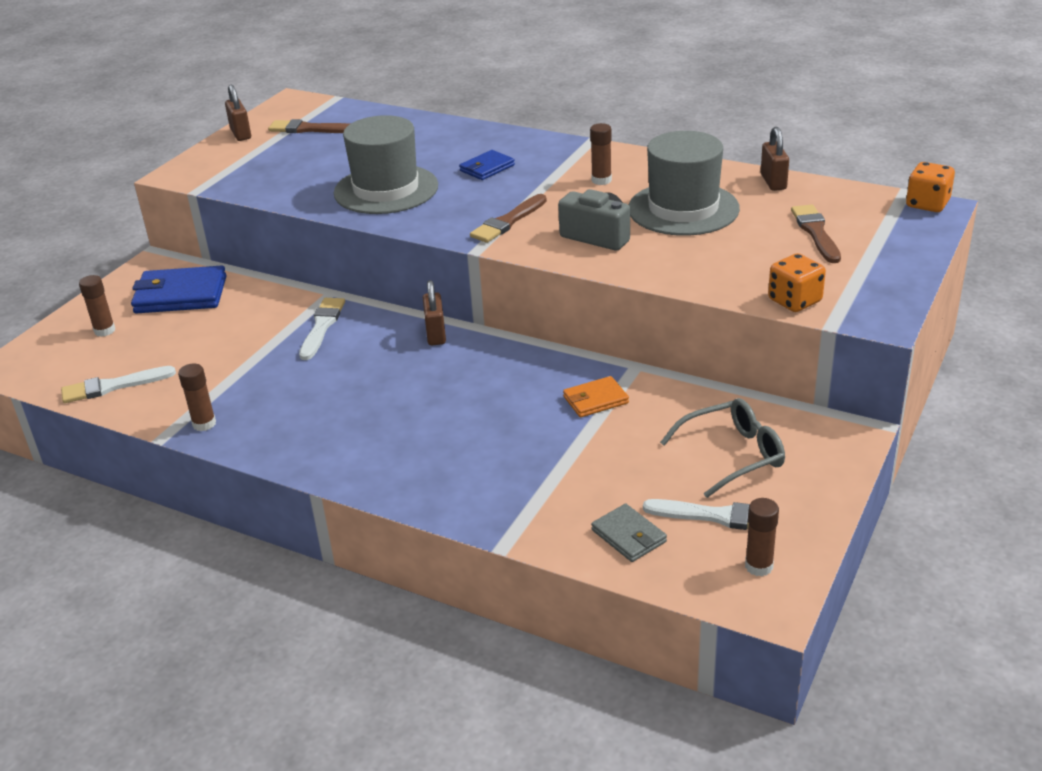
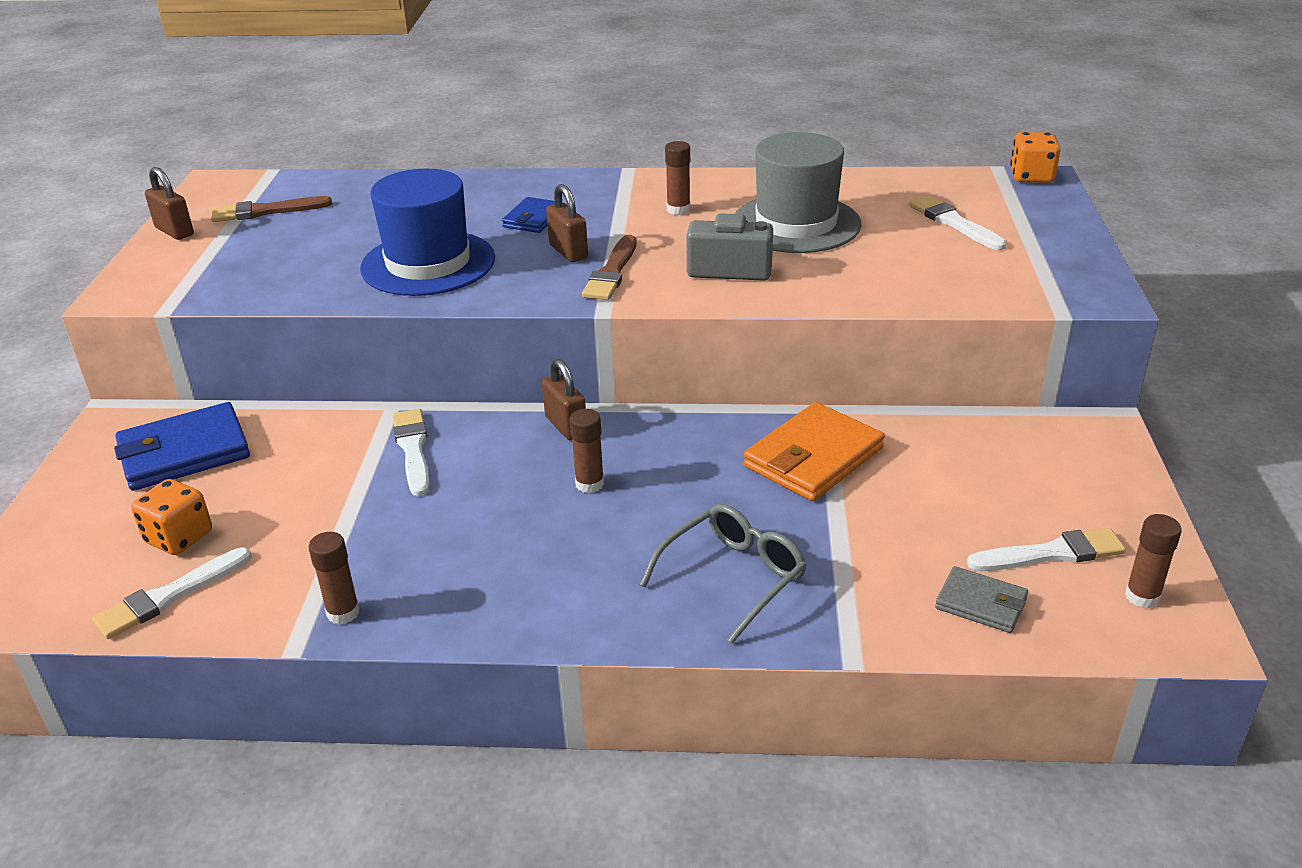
camera: 25 degrees left, 0 degrees up
brown glue stick [79,275,115,337] -> brown glue stick moved to [569,409,604,493]
grey hat [334,115,438,214] -> blue hat [360,169,495,296]
orange wallet [563,376,629,417] -> orange wallet [744,402,885,501], size x1.79
grey glasses [660,398,785,498] -> grey glasses moved to [640,504,807,644]
brown padlock [761,127,789,191] -> brown padlock moved to [546,184,588,262]
orange dice [768,253,826,312] -> orange dice moved to [131,479,212,555]
brown brush [791,205,841,263] -> white brush [909,195,1006,250]

